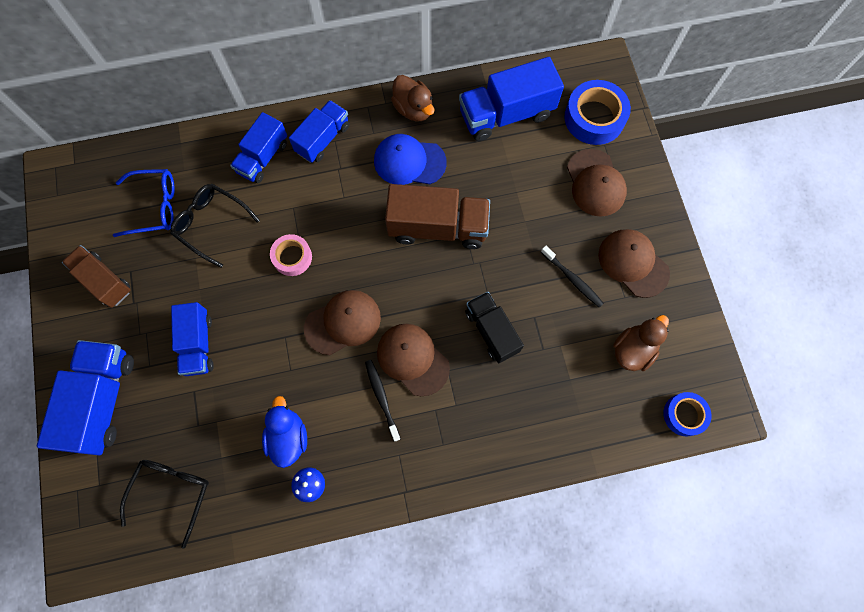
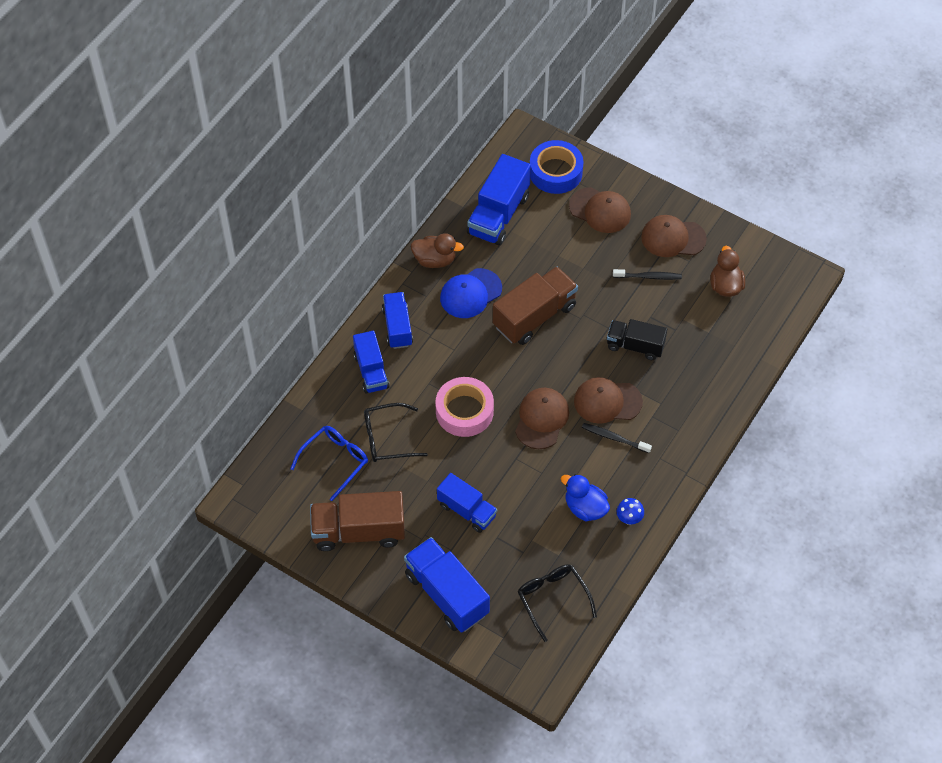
camera: 45 degrees left, 15 degrees down
brown truck [62,245,130,308] -> brown truck [310,491,405,551], size x1.54
pink tape [270,234,312,276] -> pink tape [435,377,494,437], size x1.64
blue tape [663,392,711,437] -> none

